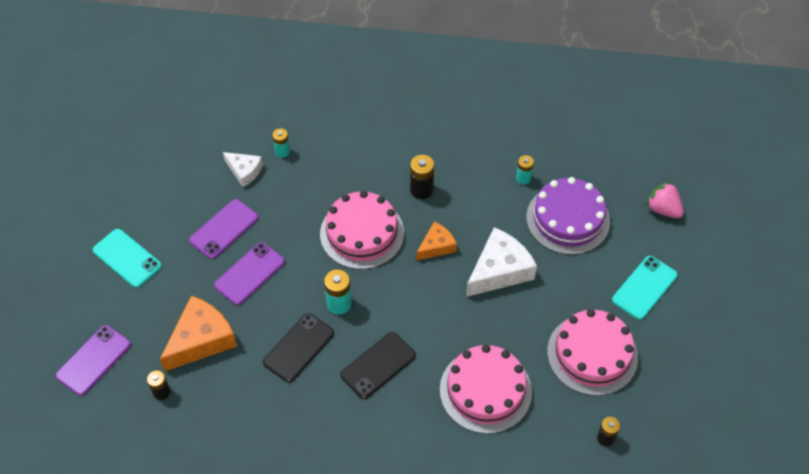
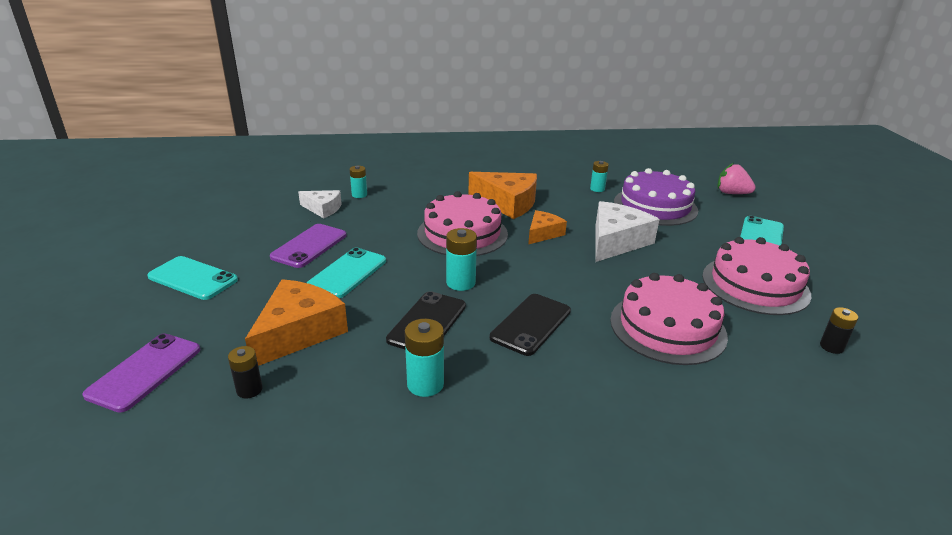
camera: 15 degrees left, 25 degrees down
purple phone [214,242,285,305] -> turquoise phone [307,248,386,298]
black battery [410,155,434,199] -> orange cheese [468,172,537,219]
none -> turquoise battery [405,319,444,397]

